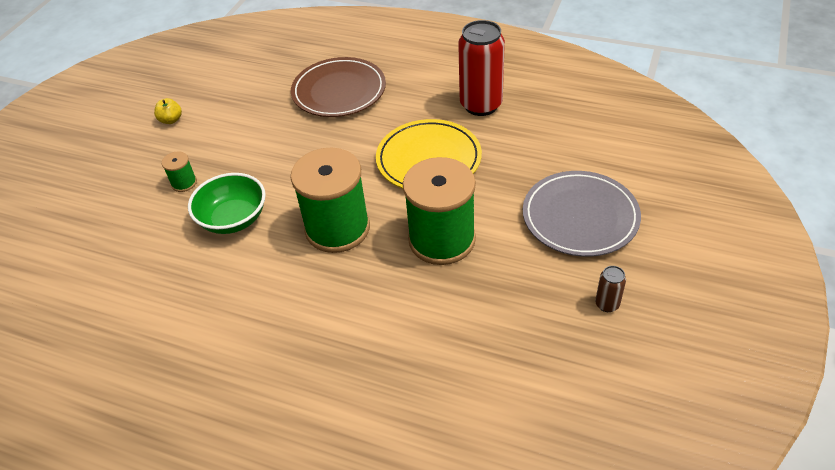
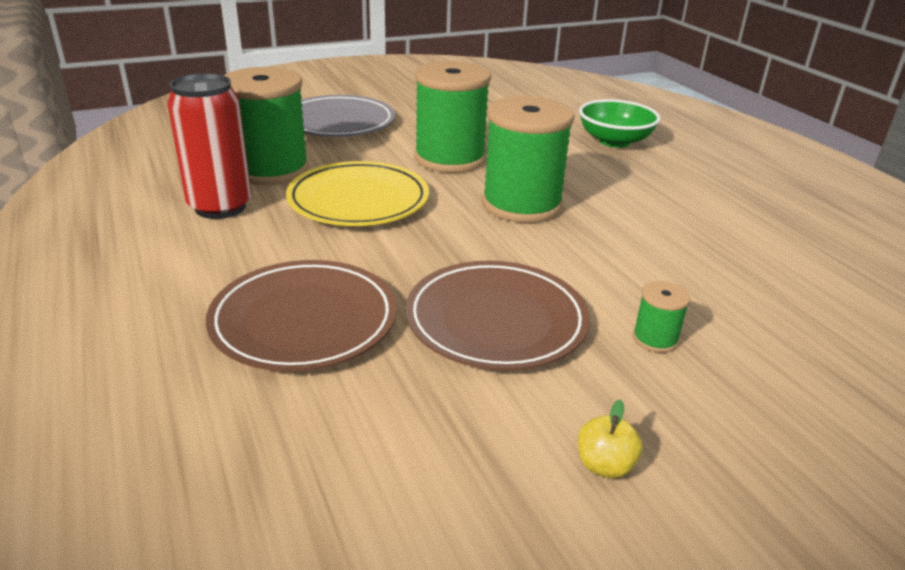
camera: 140 degrees left, 15 degrees down
green bowl [188,173,266,234] -> green bowl moved to [579,99,661,148]
brown can [595,266,626,312] -> none
none -> green spool [223,67,309,185]
none -> brown plate [405,261,590,370]

